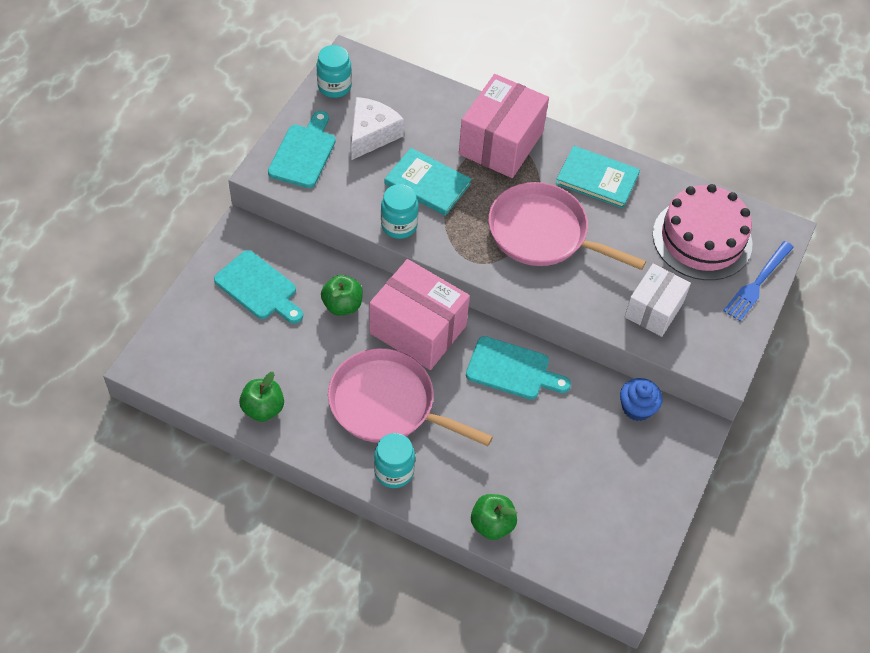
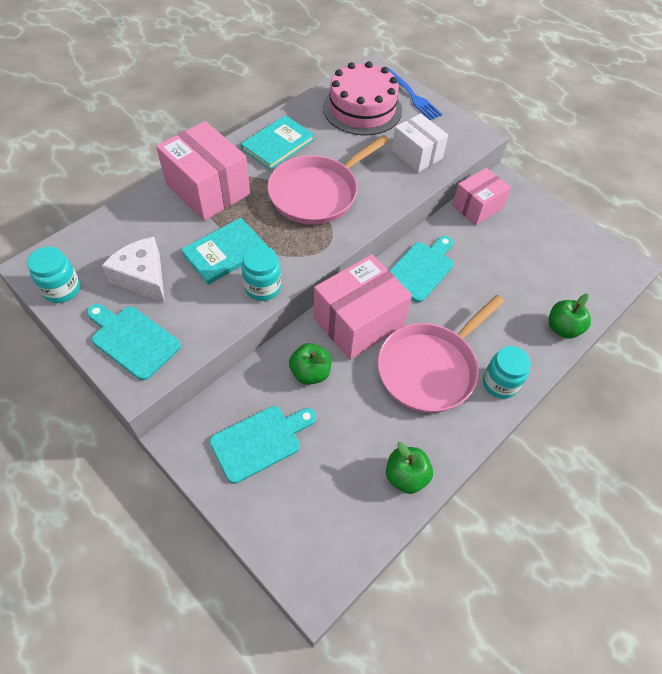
camera: 70 degrees left, 0 degrees up
blue cupcake [620,378,663,421] -> pink box [452,168,511,225]

